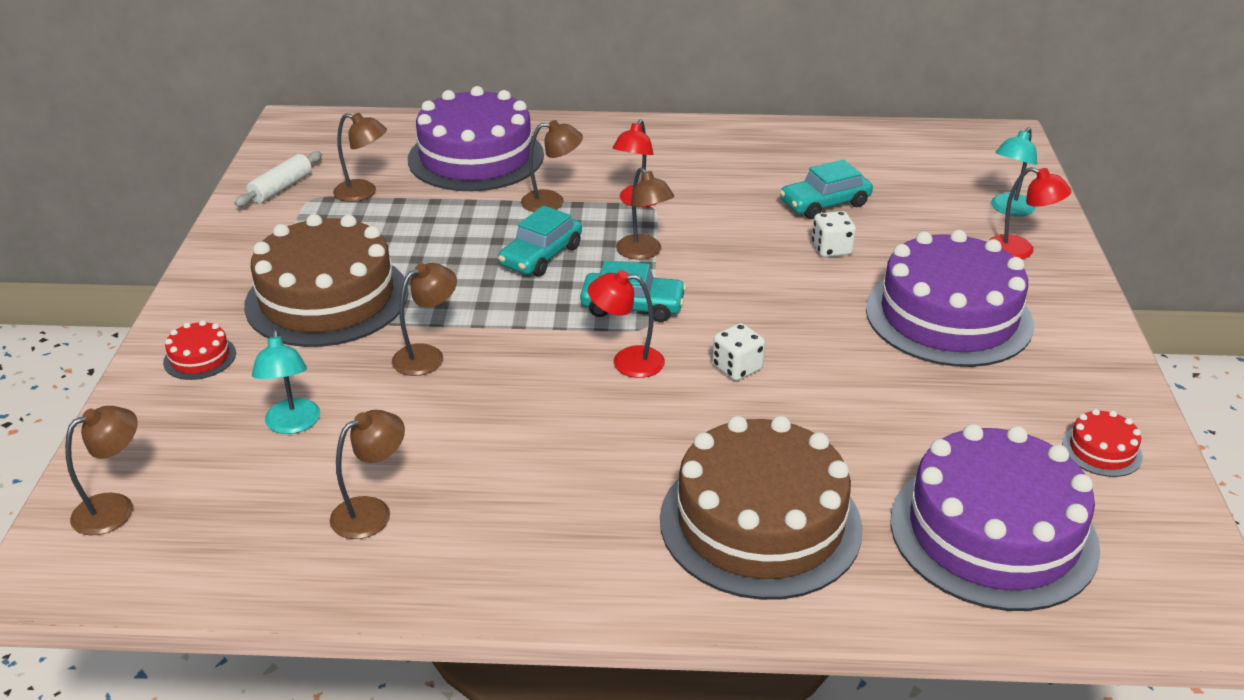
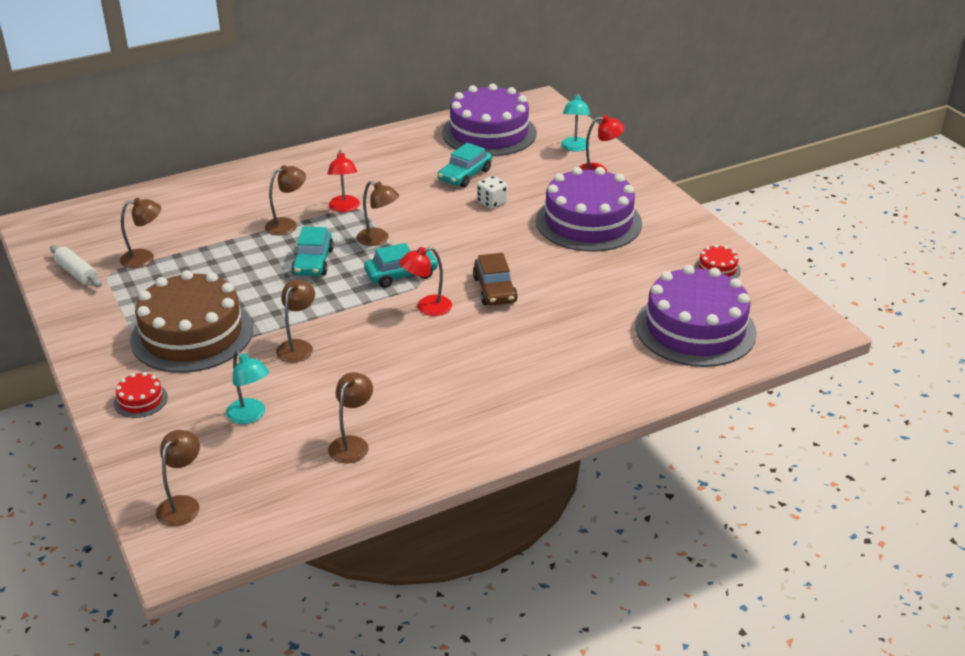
camera: 30 degrees left, 0 degrees up
white rolling pin [234,151,322,207] -> white rolling pin turned 45 degrees counterclockwise [50,245,102,287]
purple cake [408,86,544,191] -> purple cake moved to [442,83,537,156]
brown cake [660,416,862,600] -> none
white dice [712,323,765,381] -> brown car [473,253,518,306]

